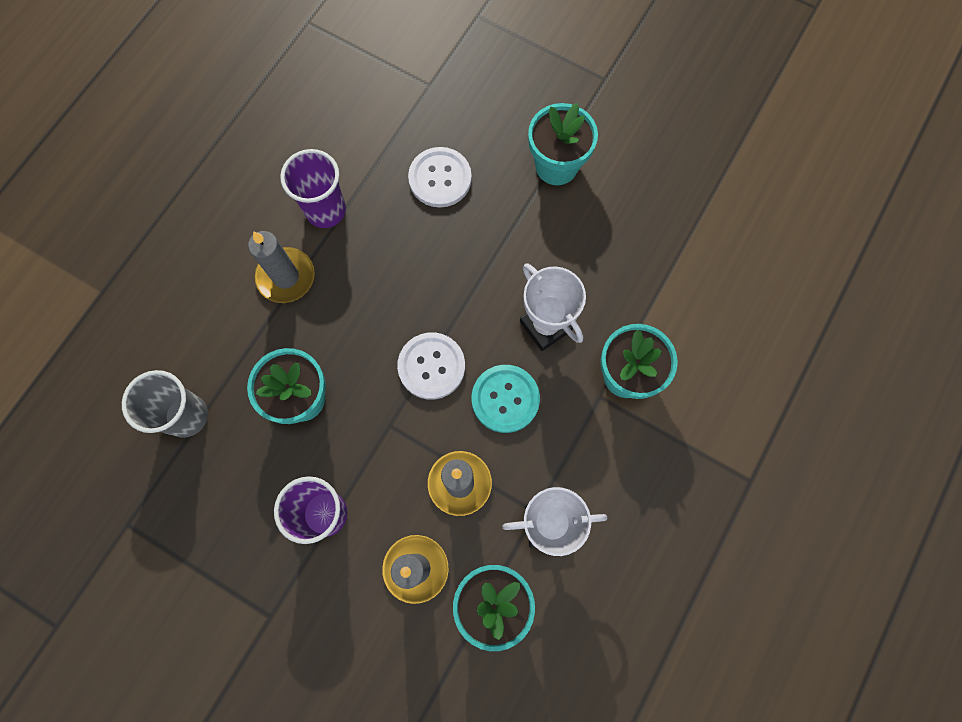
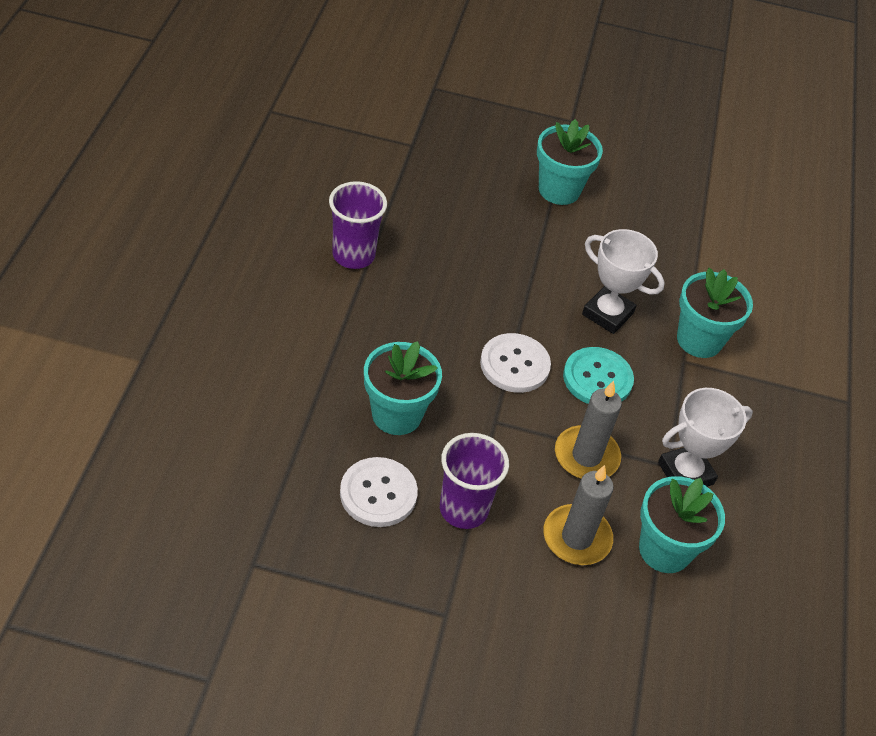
camera: 25 degrees left, 25 degrees down
grey cup [122,370,208,438] -> none
grey candle [248,231,315,303] -> none
white button [408,147,472,208] -> white button moved to [340,457,418,527]

